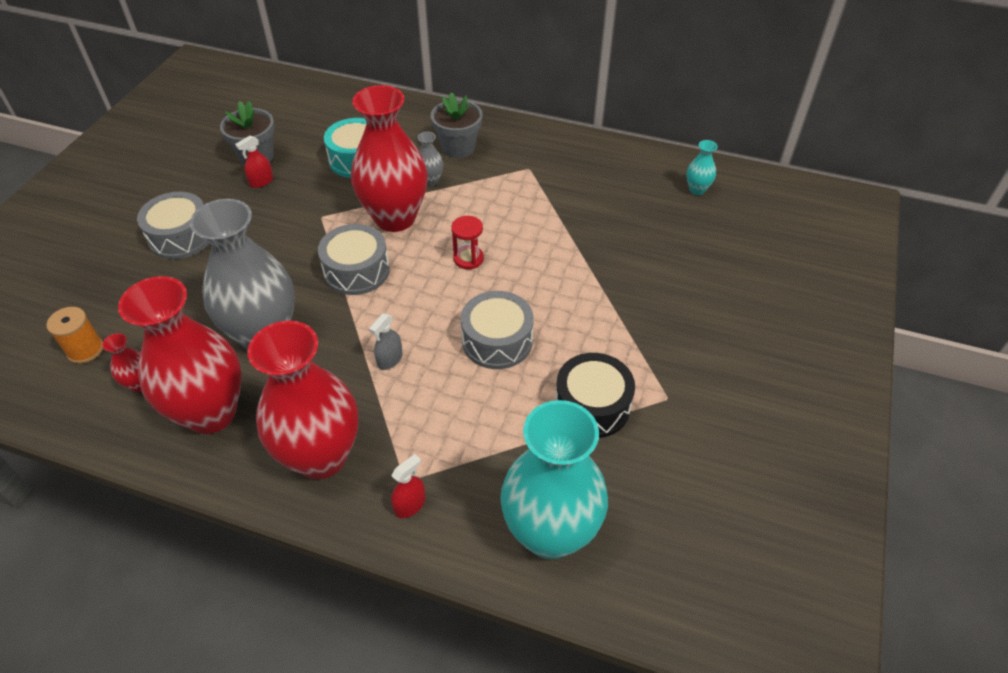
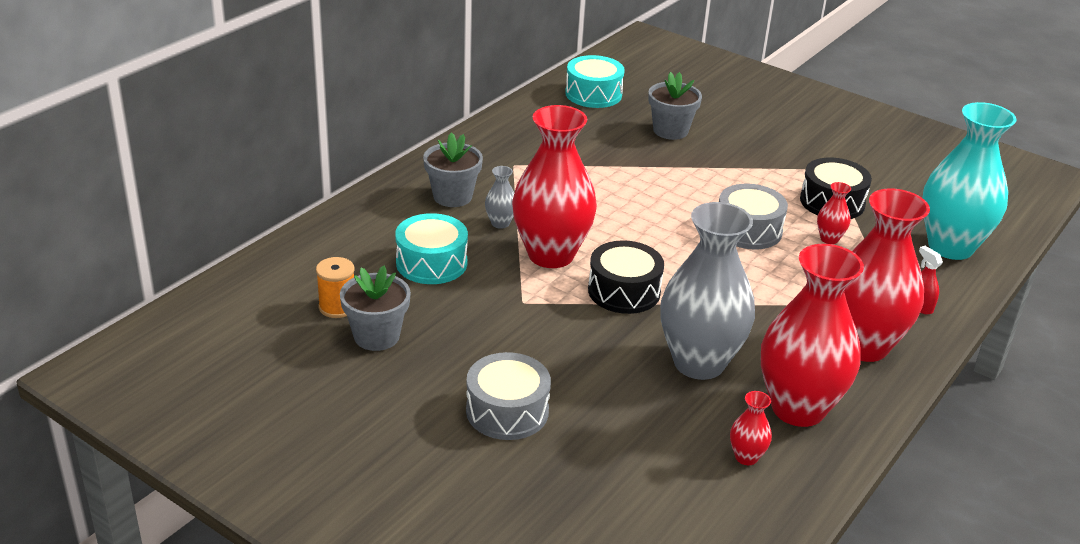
camera: 75 degrees left, 15 degrees down
orange spool [46,307,103,364] -> orange spool moved to [316,257,355,318]
red spray bottle [235,135,273,188] -> none
grey drum [318,224,390,295] -> black drum [588,240,664,314]
grey spray bottle [369,314,403,370] -> none
red hourglass [451,216,484,269] -> none
turquoise vase [686,140,717,195] -> turquoise drum [565,55,625,108]
none -> grey flower pot [648,72,702,140]
none -> red vase [817,182,851,244]

